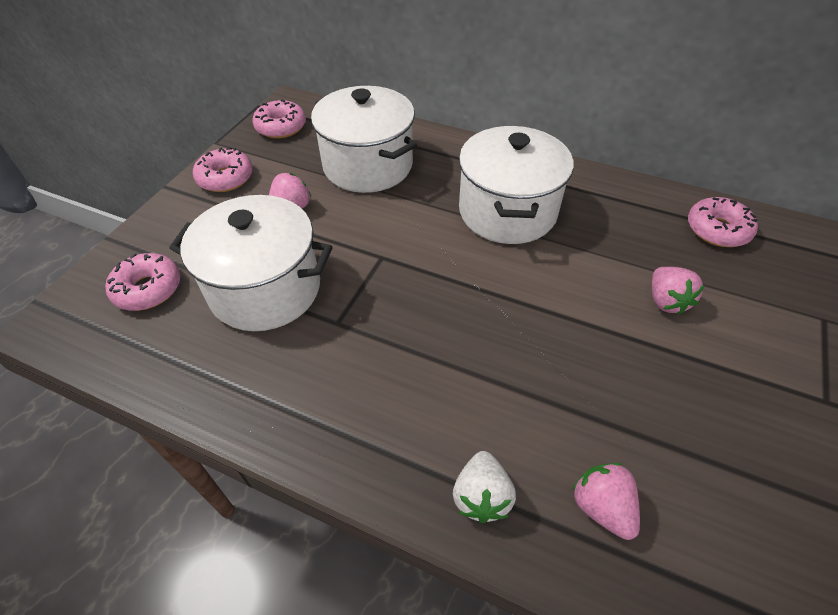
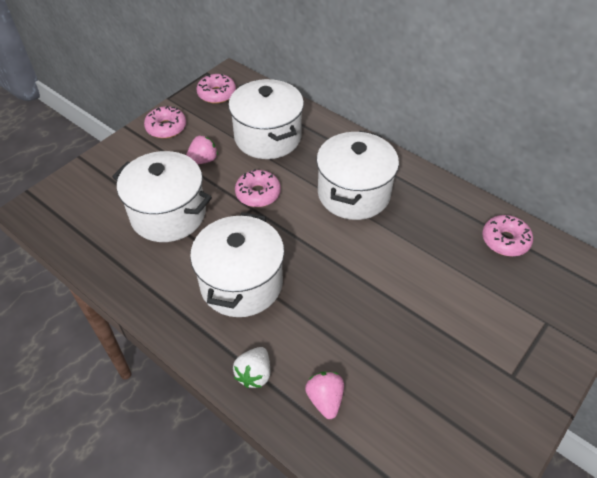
camera: 15 degrees right, 0 degrees up
pink donut [105,253,180,311] -> pink donut moved to [235,169,281,207]
pink strawberry [652,267,705,315] -> none
none -> white pot [190,212,284,317]

